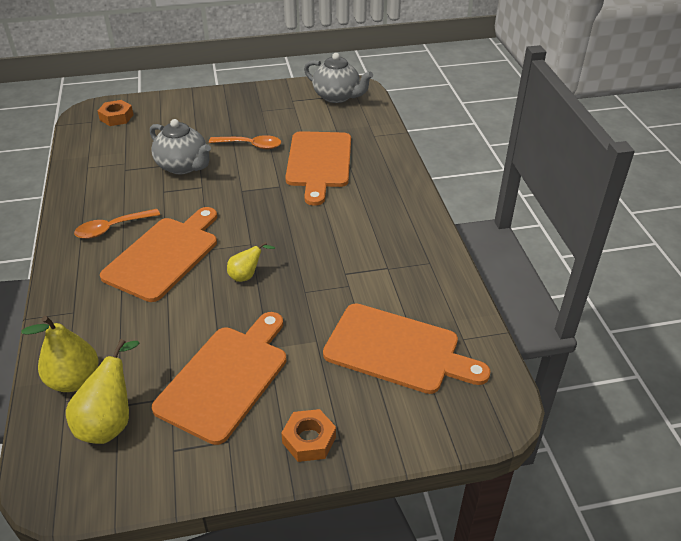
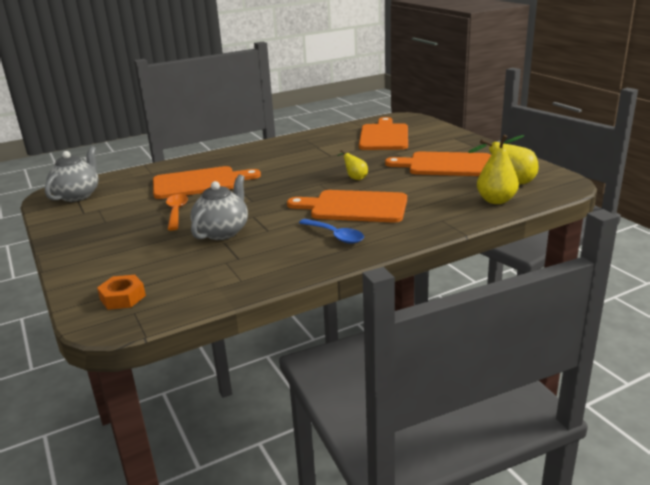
camera: 105 degrees left, 15 degrees down
orange spoon [74,209,160,239] -> blue spoon [299,219,364,244]
orange nut [281,409,336,462] -> none

